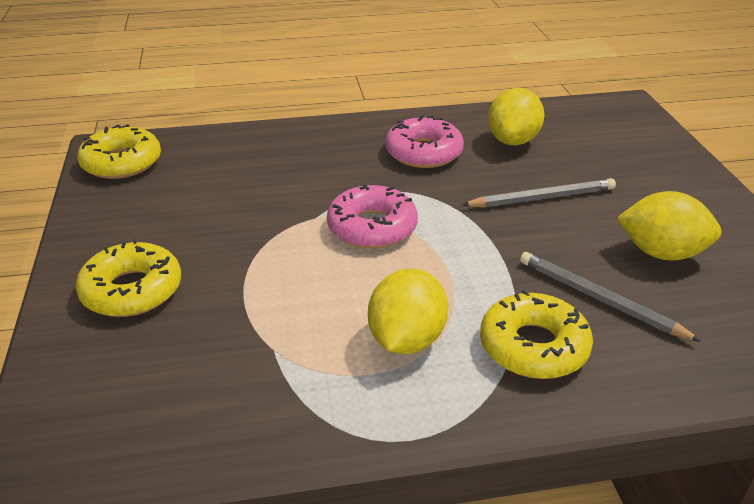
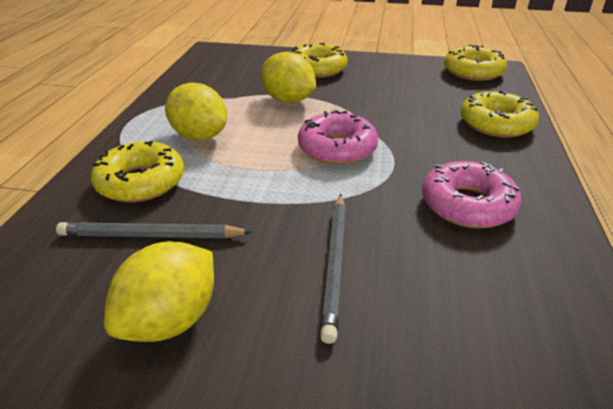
camera: 110 degrees right, 0 degrees up
yellow lemon [488,88,545,145] -> yellow lemon moved to [261,52,316,103]
grey pencil [520,252,702,342] -> grey pencil turned 150 degrees counterclockwise [56,222,252,238]
none -> yellow donut [461,91,539,138]

